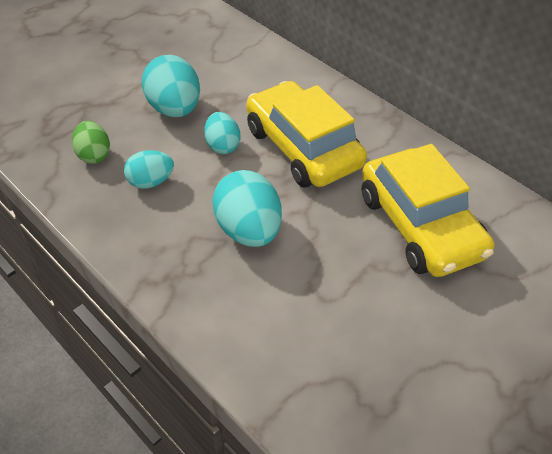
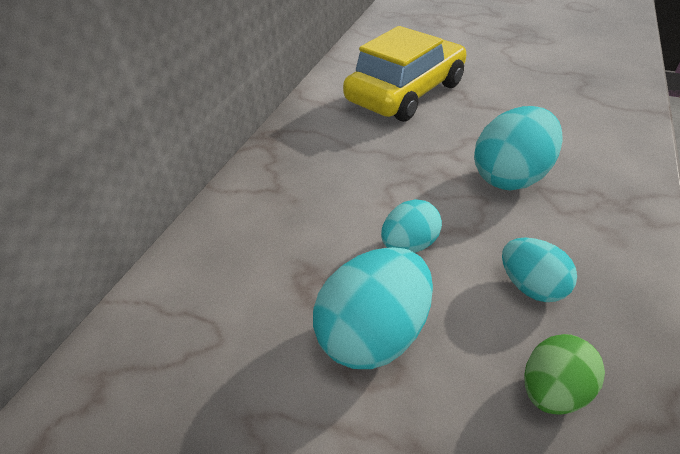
camera: 110 degrees left, 5 degrees down
yellow car [246,81,367,188] -> none

